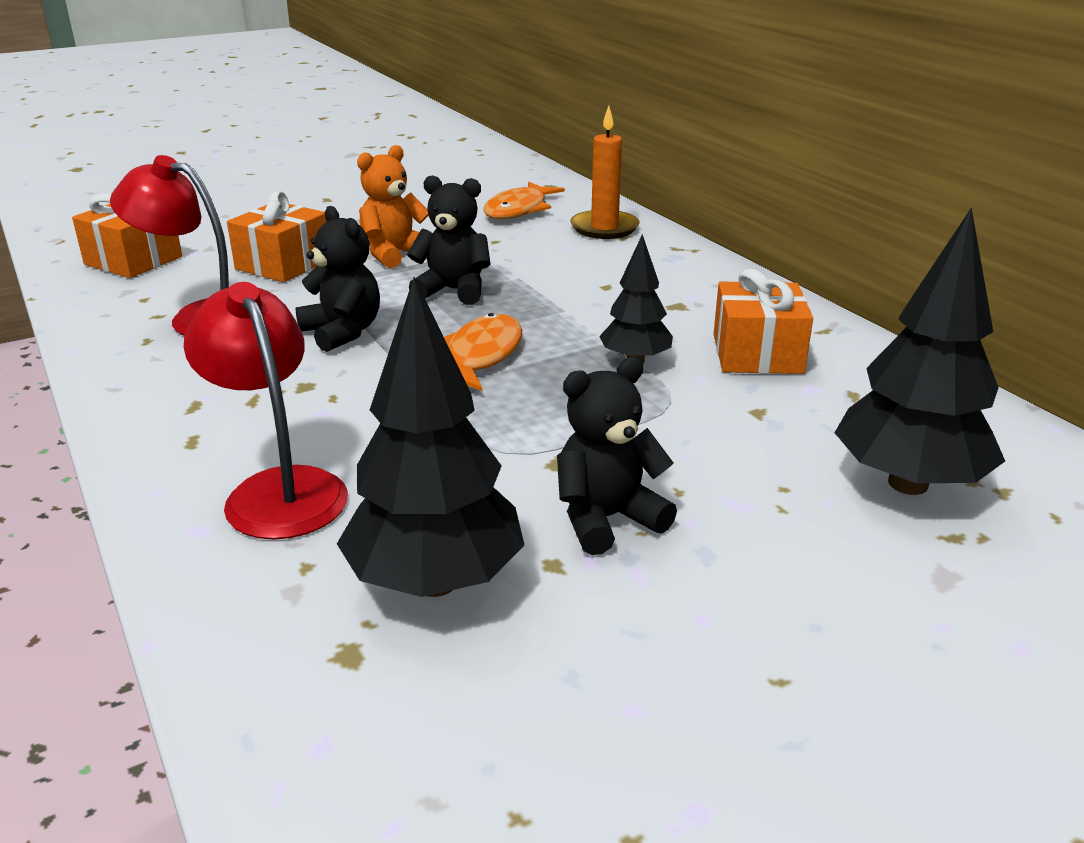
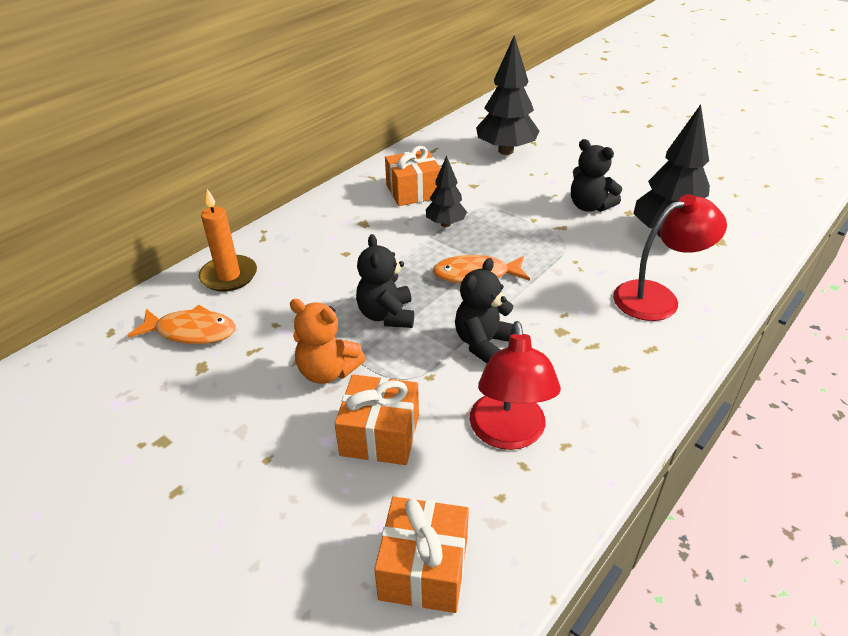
camera: 110 degrees left, 10 degrees up
red lamp [184,282,348,540] -> red lamp turned 150 degrees counterclockwise [613,194,727,321]

